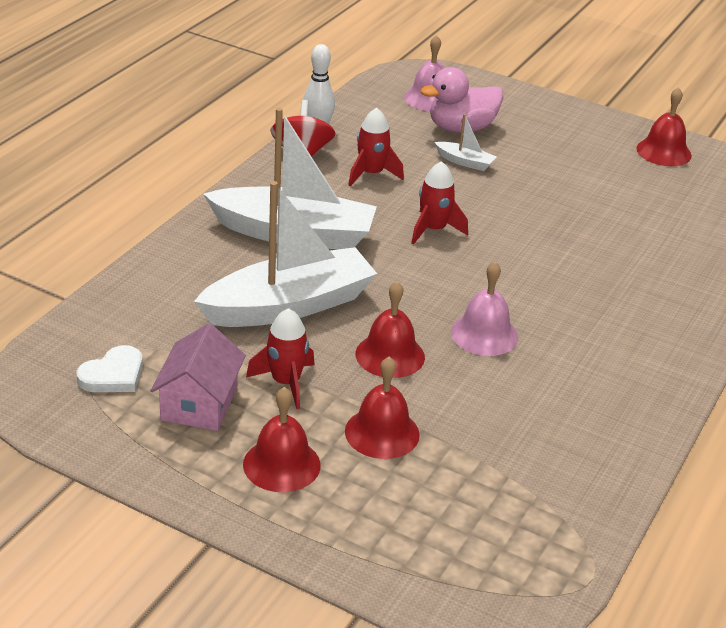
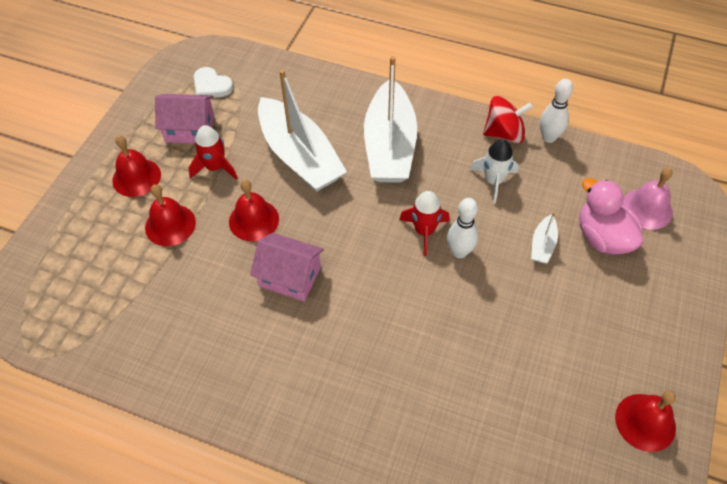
camera: 85 degrees right, 20 degrees up
red rocket [348,108,404,186] -> white rocket [470,139,519,204]
pink bell [451,261,518,356] -> pink house [250,233,324,301]
none -> white bowling pin [447,198,478,258]

